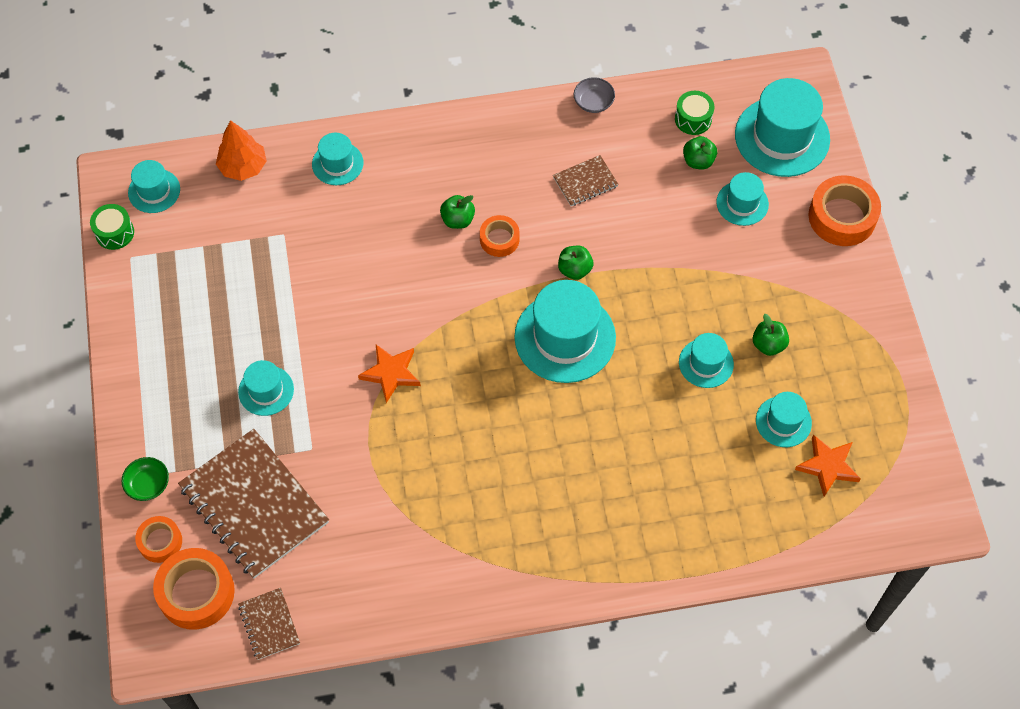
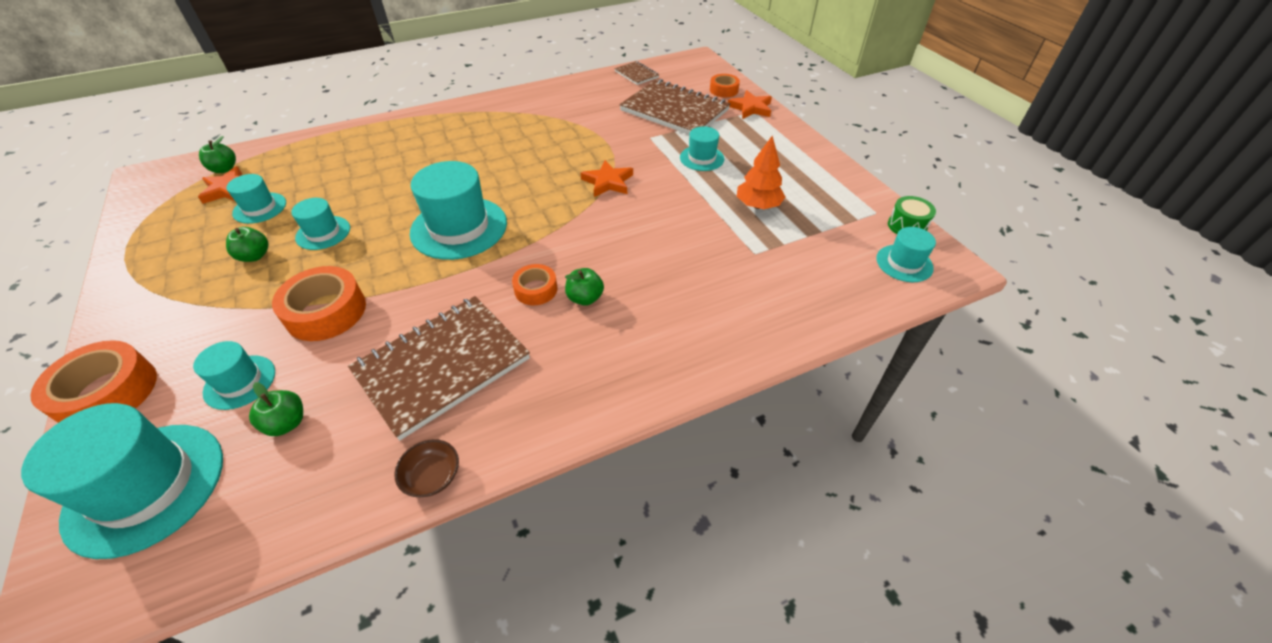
camera: 165 degrees right, 15 degrees down
green bowl [121,457,169,501] -> orange star [728,90,772,119]
orange tape [153,548,235,630] -> orange tape moved to [272,266,366,341]
orange tree [216,120,267,181] -> orange tree moved to [737,136,785,209]
turquoise hat [312,133,363,185] -> none
brown notebook [553,155,619,206] -> brown notebook [348,296,530,440], size x2.15
green apple [558,246,593,280] -> green apple moved to [199,136,236,173]
grey bowl [574,77,615,113] -> brown bowl [394,439,459,497]
green drum [675,91,714,135] -> none

